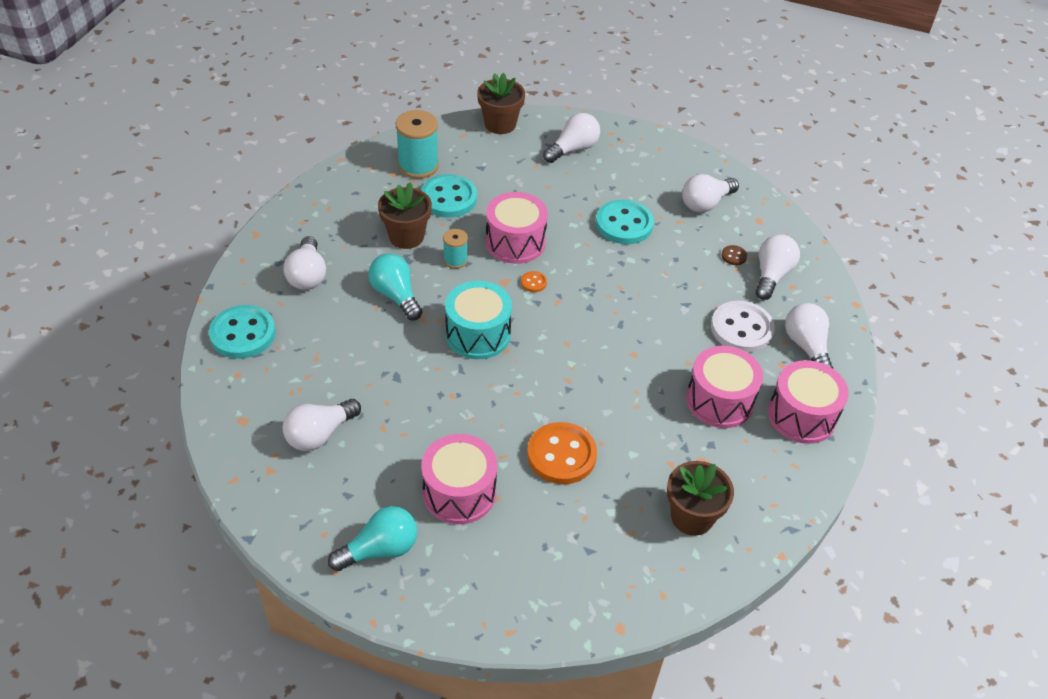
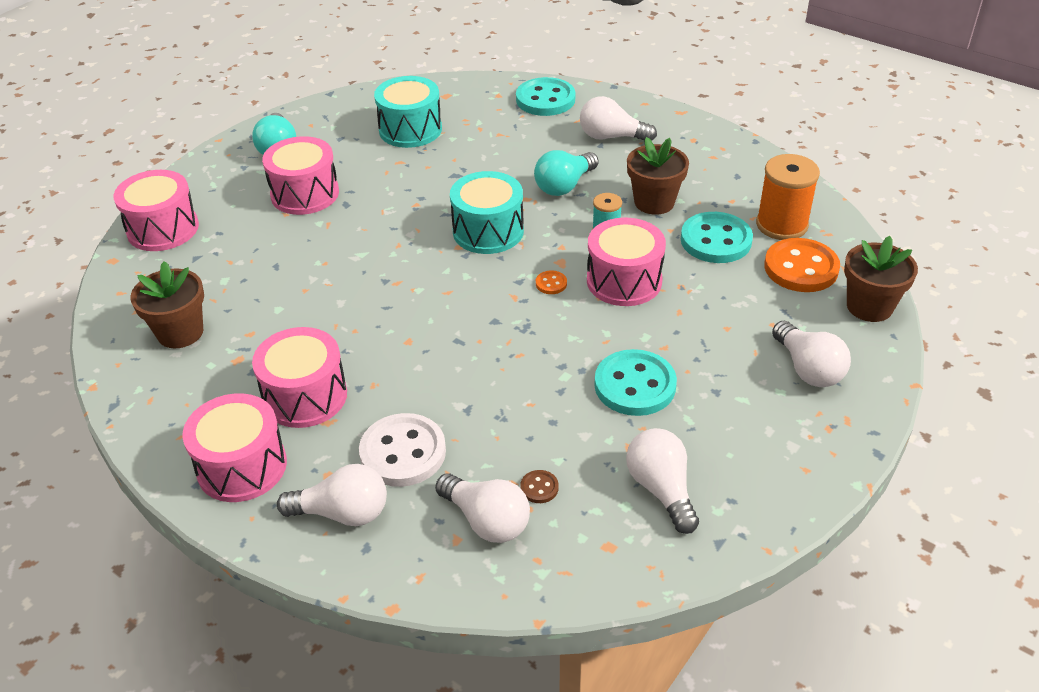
camera: 110 degrees right, 5 degrees down
white light bulb [283,399,361,451] -> turquoise drum [374,76,442,148]
turquoise light bulb [368,254,423,320] -> turquoise light bulb turned 150 degrees clockwise [534,150,598,196]
turquoise spool [396,110,439,179] -> orange spool [756,154,820,240]
orange button [527,422,597,484] -> orange button moved to [764,238,840,292]
none -> pink drum [114,170,199,251]

